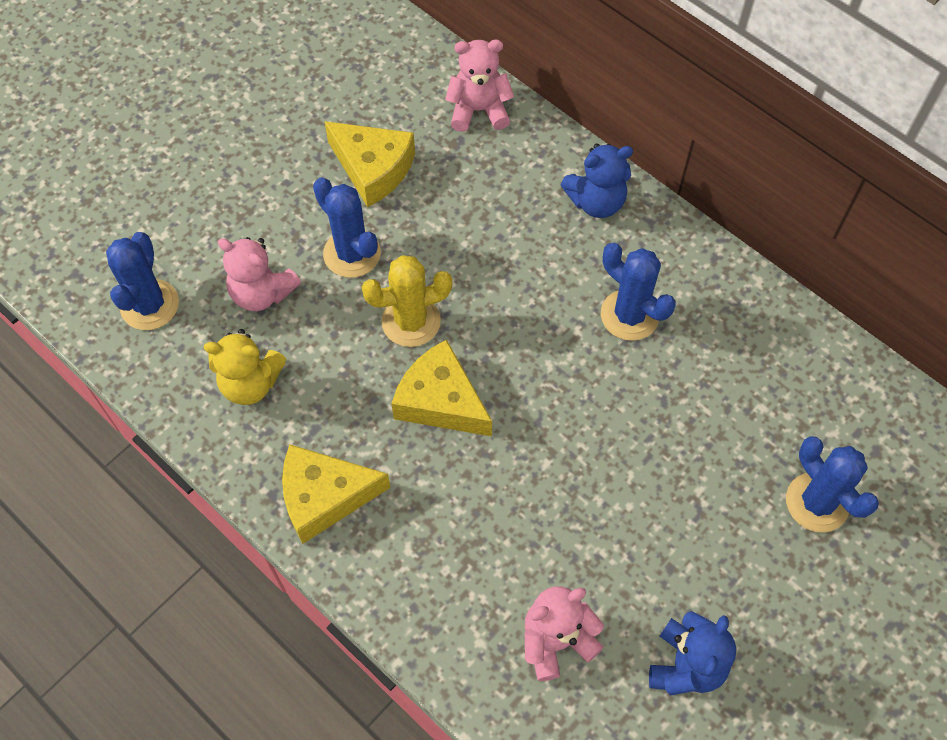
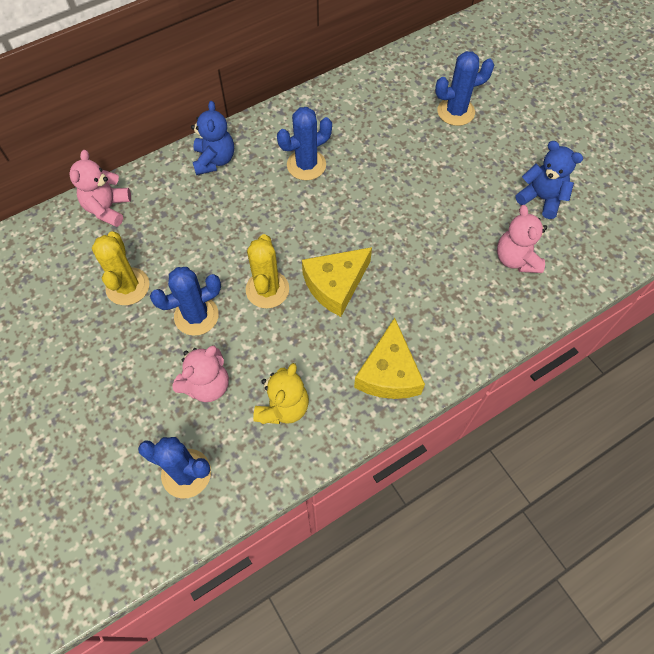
camera: 75 degrees left, 0 degrees up
yellow cheese [324,121,415,207] -> yellow cactus [92,231,150,305]

